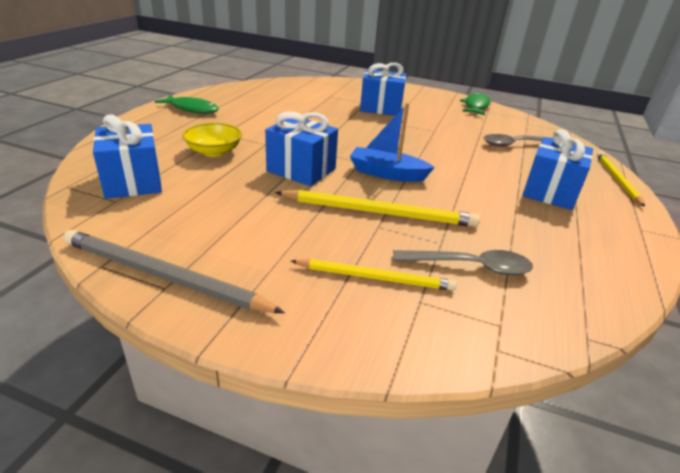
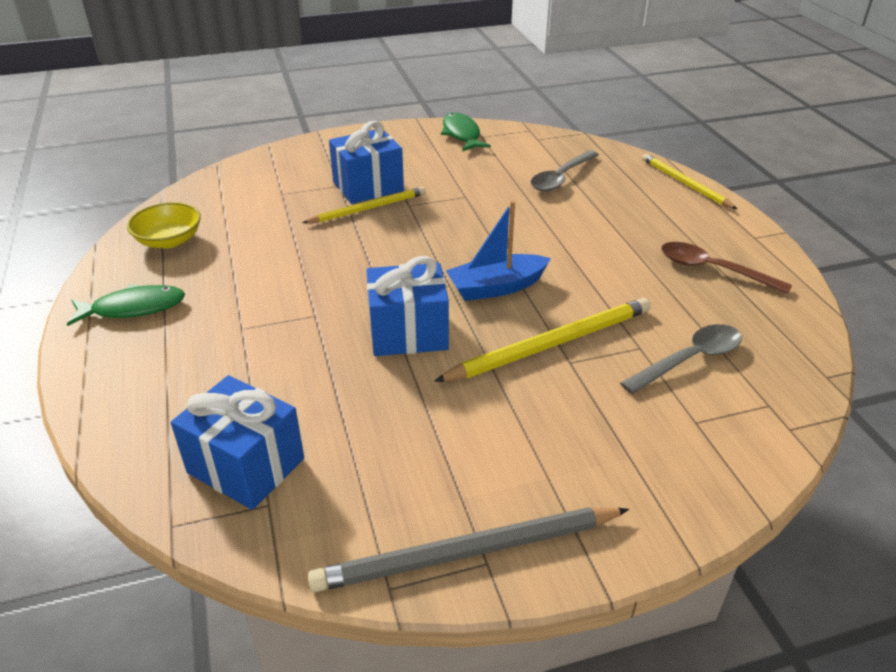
camera: 35 degrees left, 5 degrees up
yellow bowl [182,123,242,157] -> yellow bowl moved to [127,202,201,249]
yellow pencil [291,259,456,291] -> yellow pencil moved to [302,187,426,223]
blue gift [522,129,593,210] -> none
none -> brown spoon [661,242,792,294]

